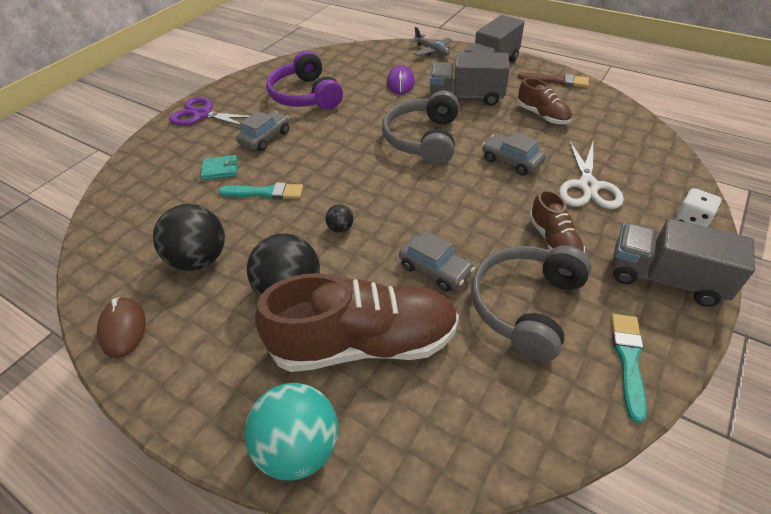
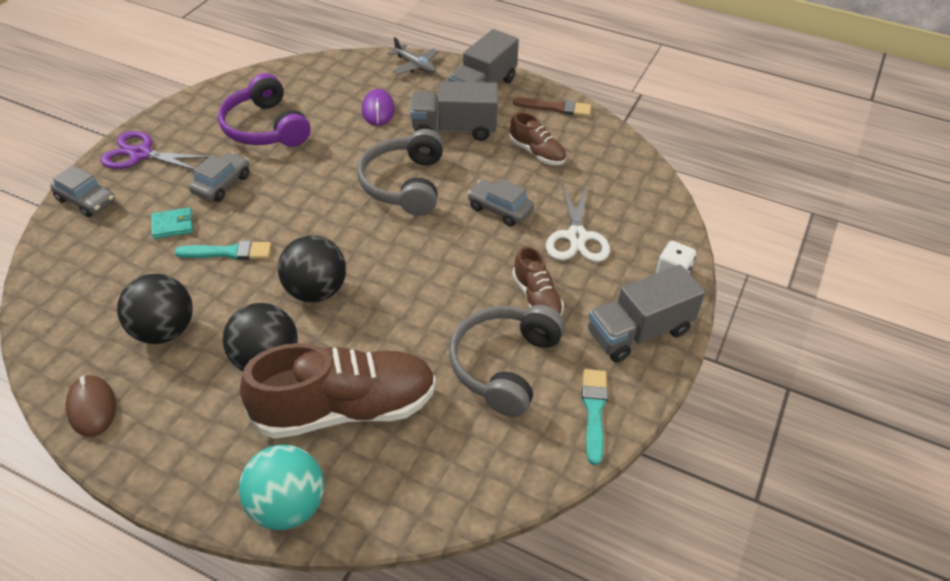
camera: 10 degrees left, 0 degrees up
black ball [326,205,354,233] -> black ball [278,235,346,303], size x2.22
grey car [399,230,475,292] -> grey car moved to [50,165,115,217]
grey truck [612,219,755,307] -> grey truck turned 45 degrees counterclockwise [588,265,705,362]

